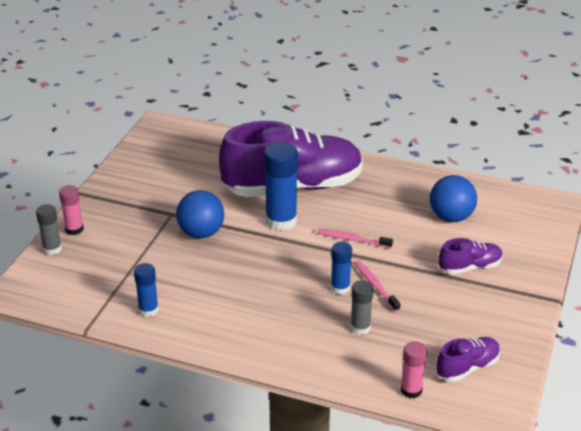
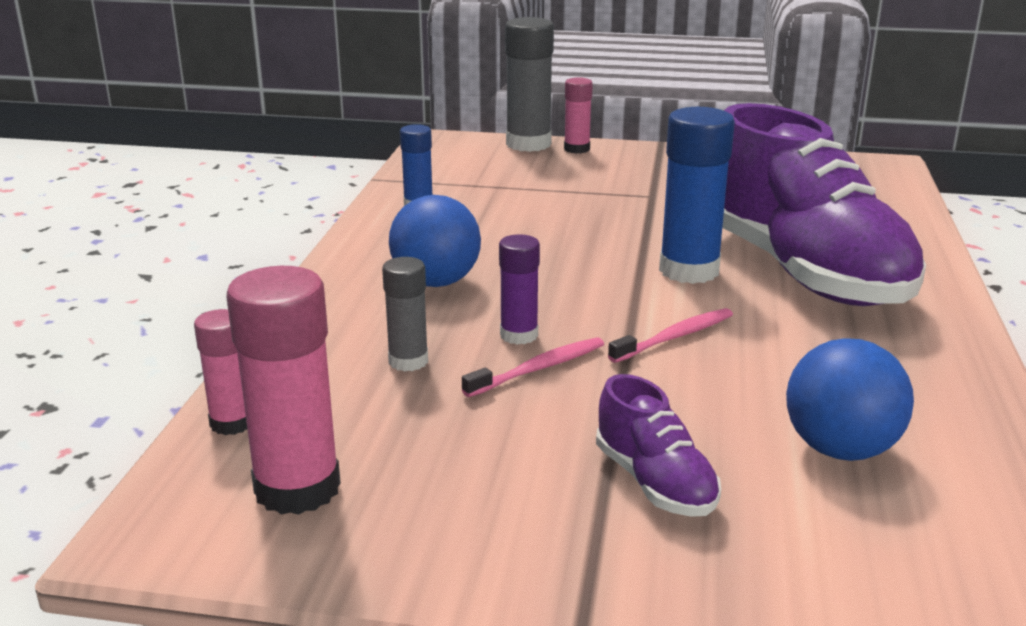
camera: 80 degrees right, 10 degrees down
grey glue stick [36,204,62,255] -> grey glue stick [505,17,554,152], size x1.76
blue ball [176,190,224,238] -> blue ball moved to [389,195,481,287]
pink toothbrush [317,229,393,248] -> pink toothbrush turned 45 degrees clockwise [608,308,733,363]
blue glue stick [331,242,352,294] -> purple glue stick [499,234,540,345]
purple shoe [436,337,500,382] -> pink glue stick [226,266,341,515]

